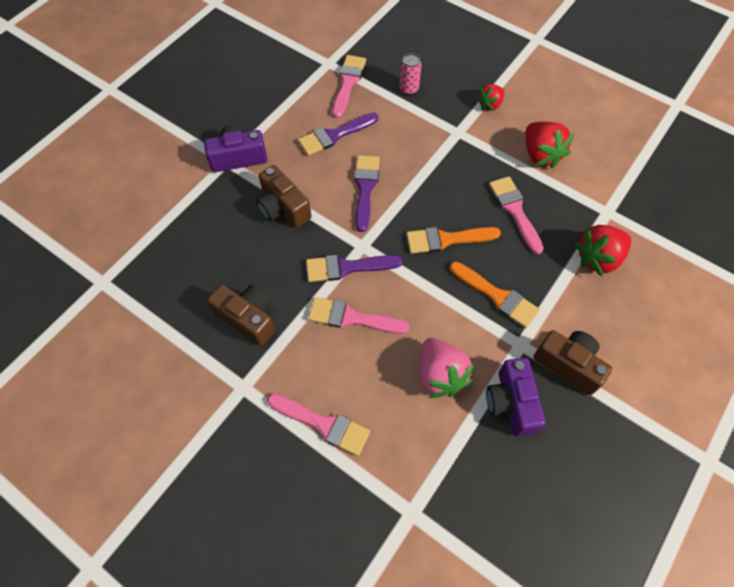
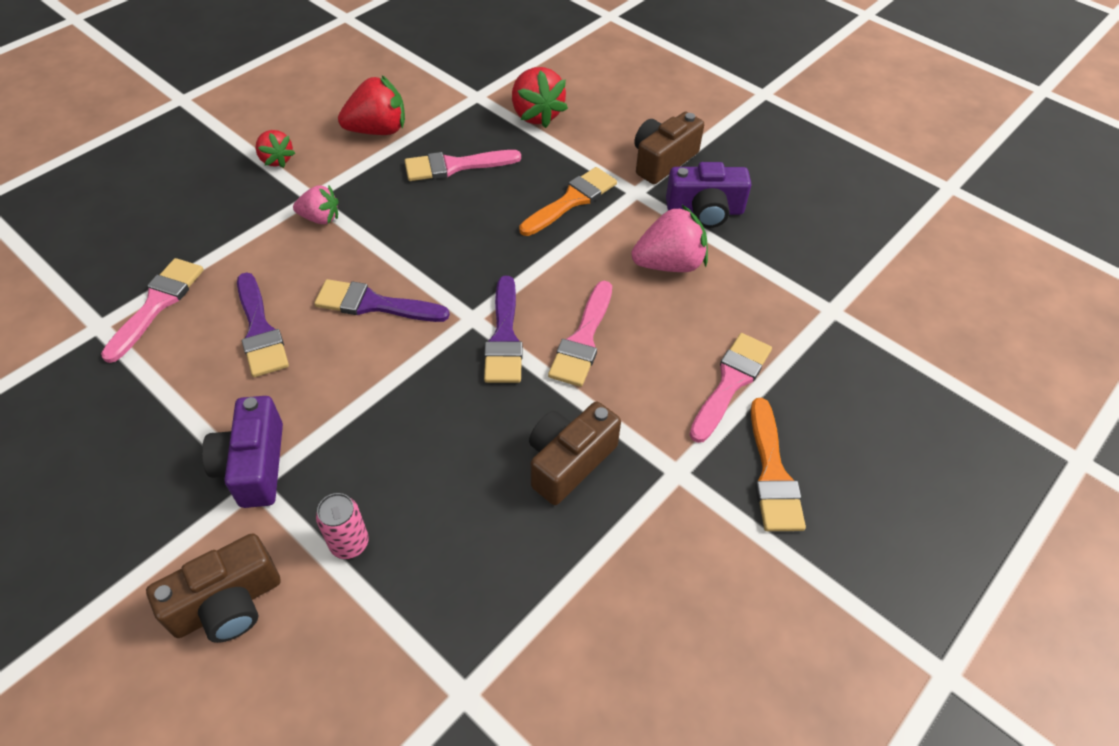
camera: 85 degrees left, 10 degrees down
brown camera [256,165,312,228] -> brown camera moved to [146,533,281,643]
pink brush [332,55,366,118] -> pink brush turned 90 degrees clockwise [101,258,204,363]
pink can [399,53,422,95] -> pink can moved to [316,493,369,559]
orange brush [406,227,501,254] -> orange brush moved to [751,398,806,531]
none -> pink strawberry [293,185,338,224]

